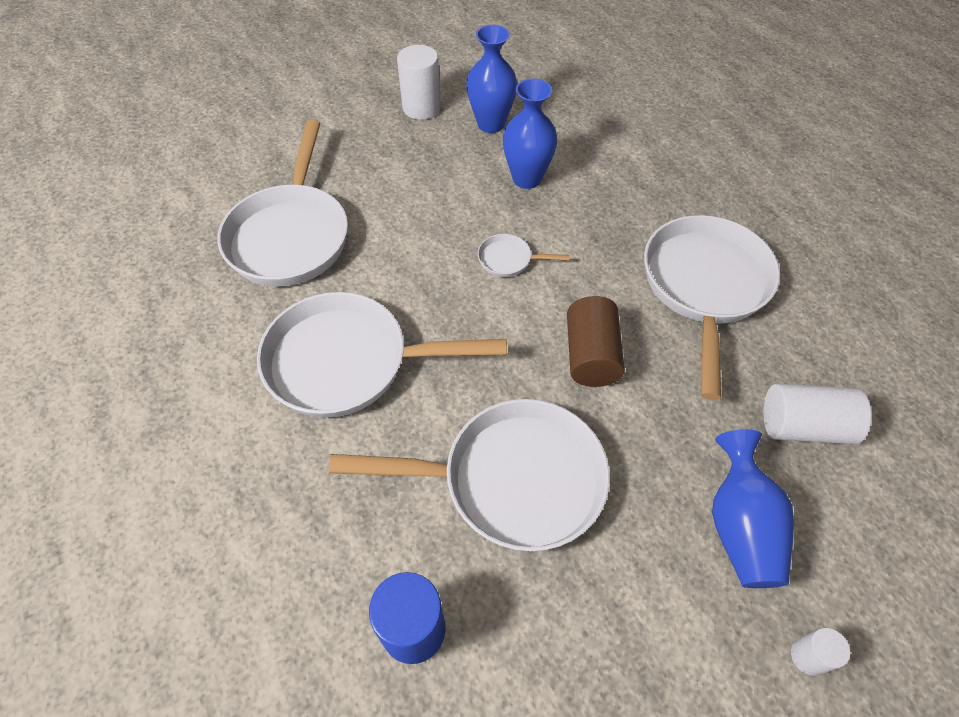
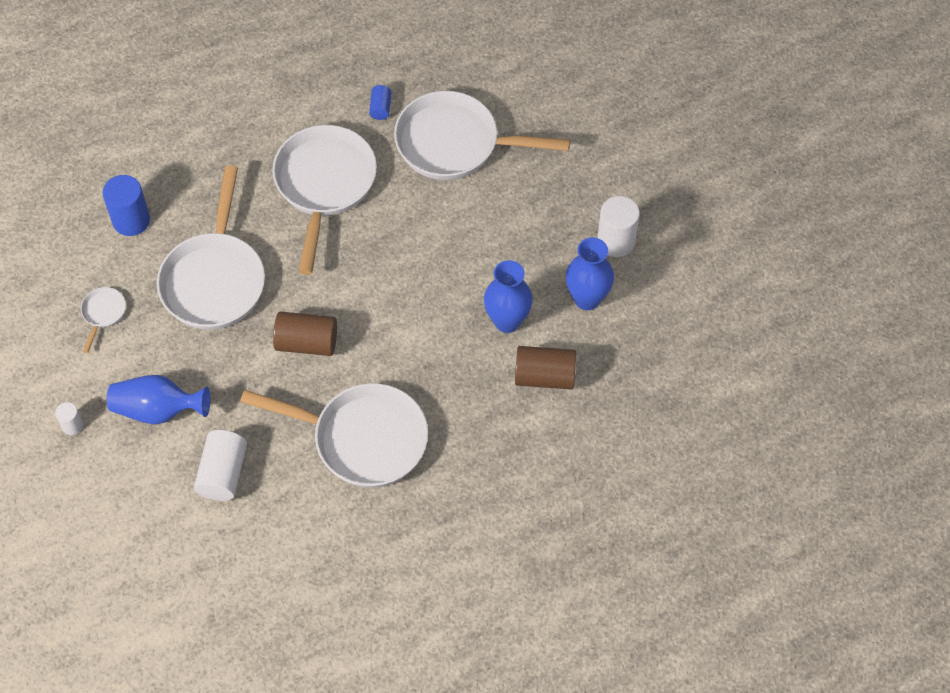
camera: 95 degrees right, 5 degrees up
white pan [478,234,570,277] -> white pan moved to [81,287,126,353]
none -> blue cylinder [369,85,391,120]
none -> brown cylinder [515,346,576,389]

